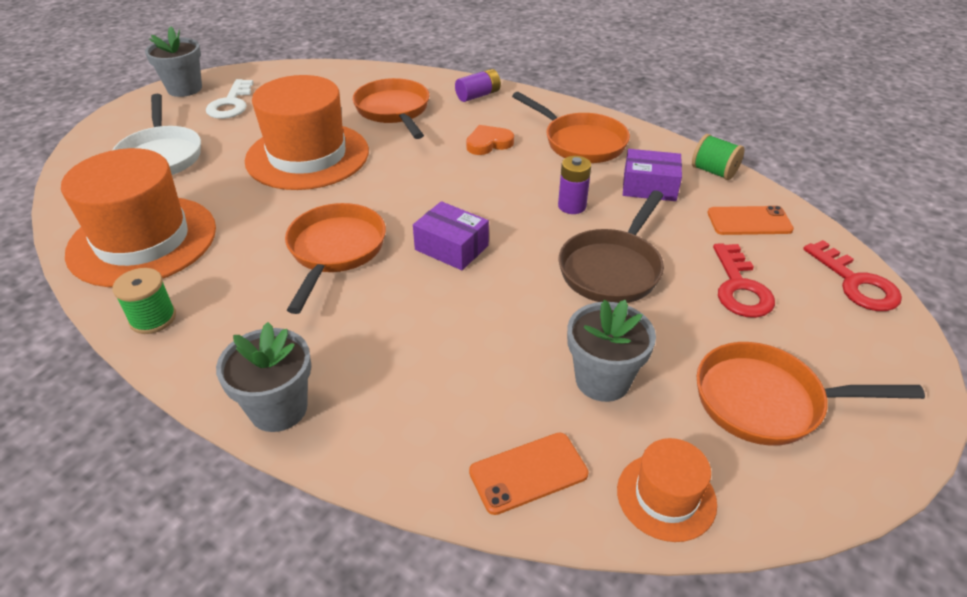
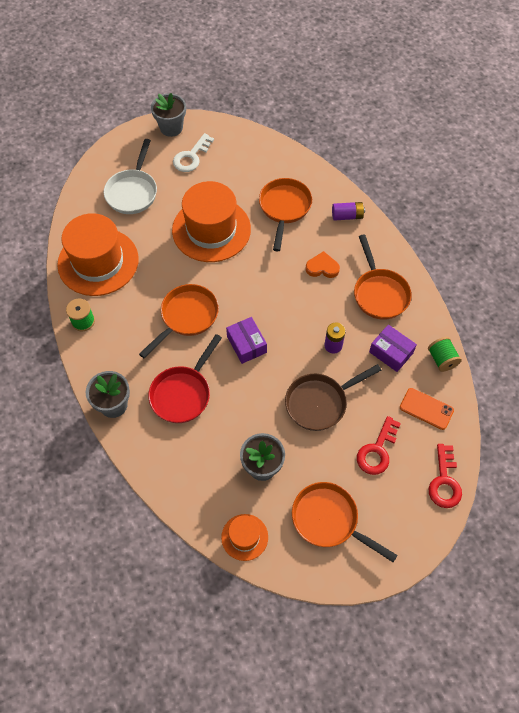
camera: 30 degrees right, 20 degrees up
orange phone [469,432,589,515] -> none
none -> red pan [148,334,222,423]

